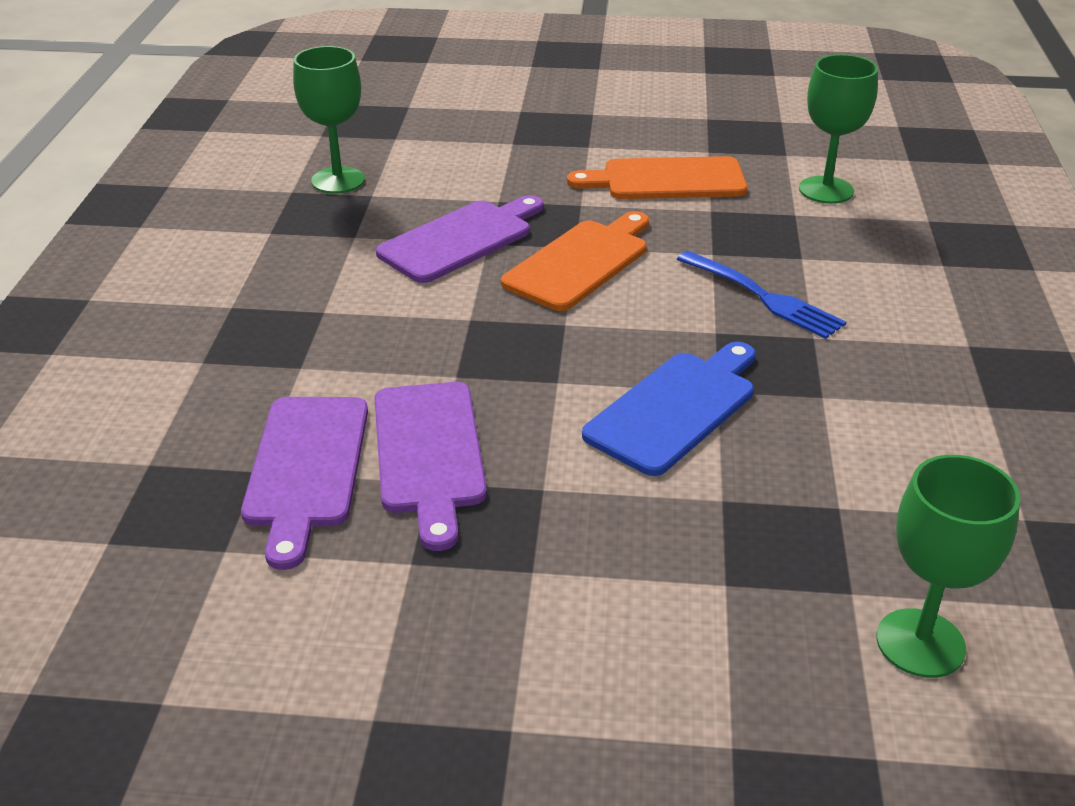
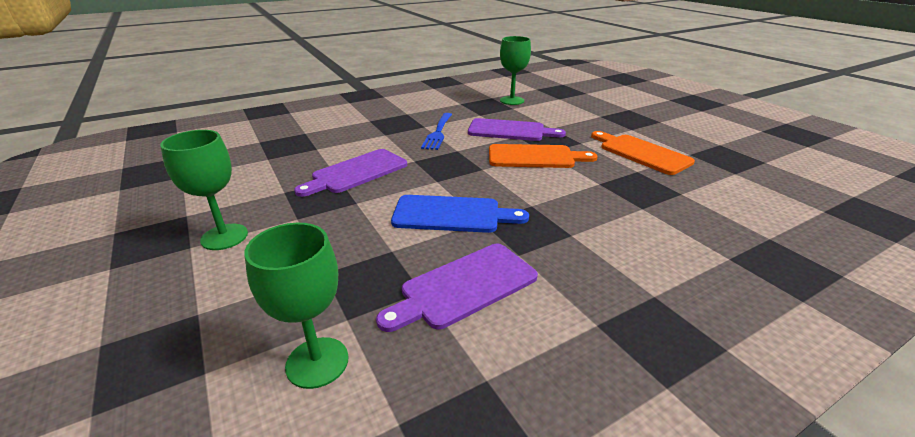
camera: 55 degrees right, 5 degrees down
purple cutting board [241,397,368,570] -> purple cutting board moved to [376,244,538,332]
blue fork [677,251,846,339] -> blue fork moved to [421,113,452,150]
green goblet [799,54,878,204] -> green goblet moved to [160,130,248,250]

